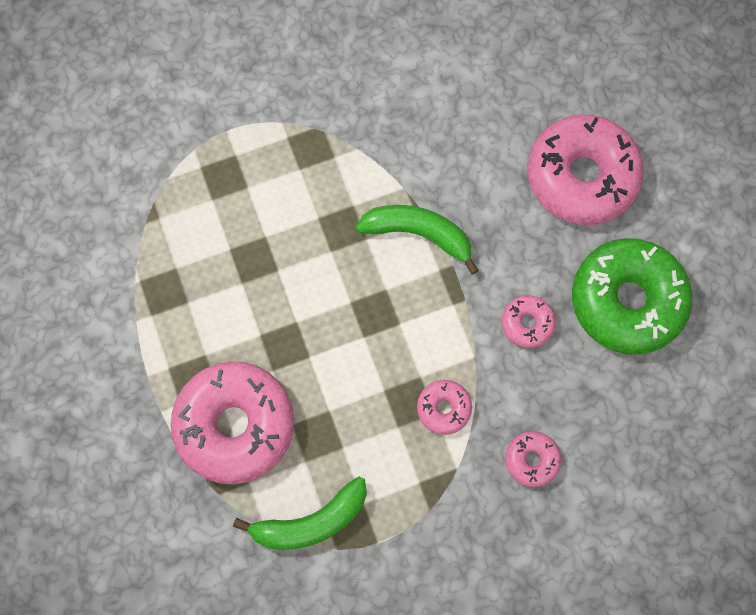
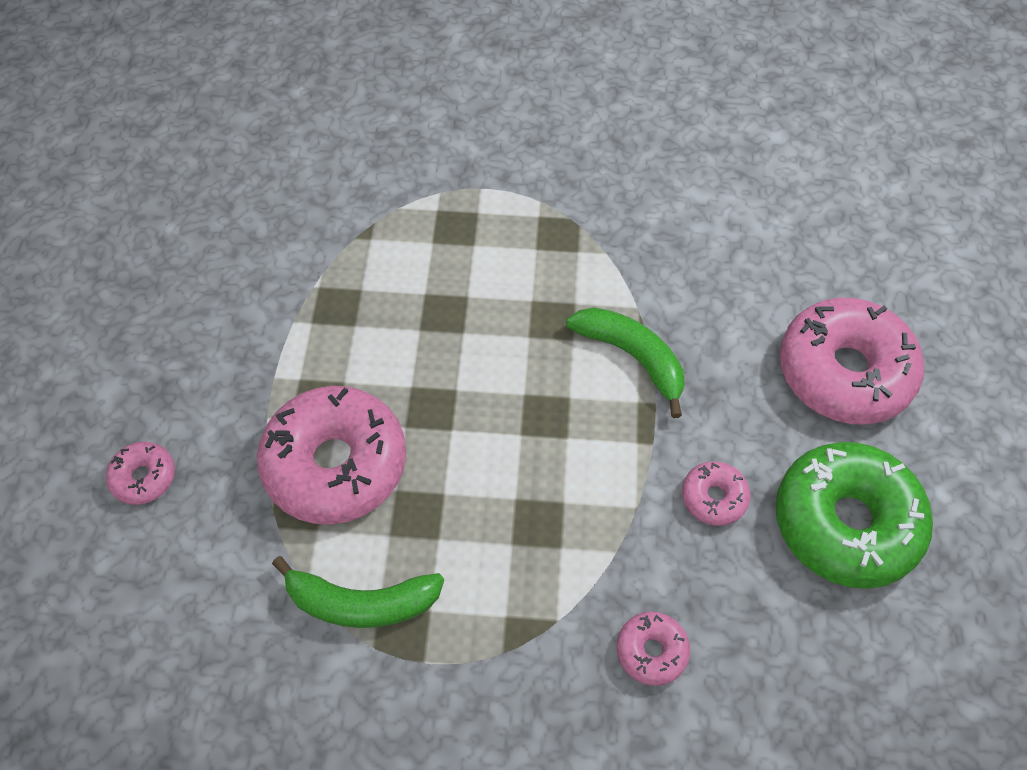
camera: 25 degrees right, 15 degrees down
pink donut [417,380,472,435] -> pink donut moved to [106,442,175,505]

